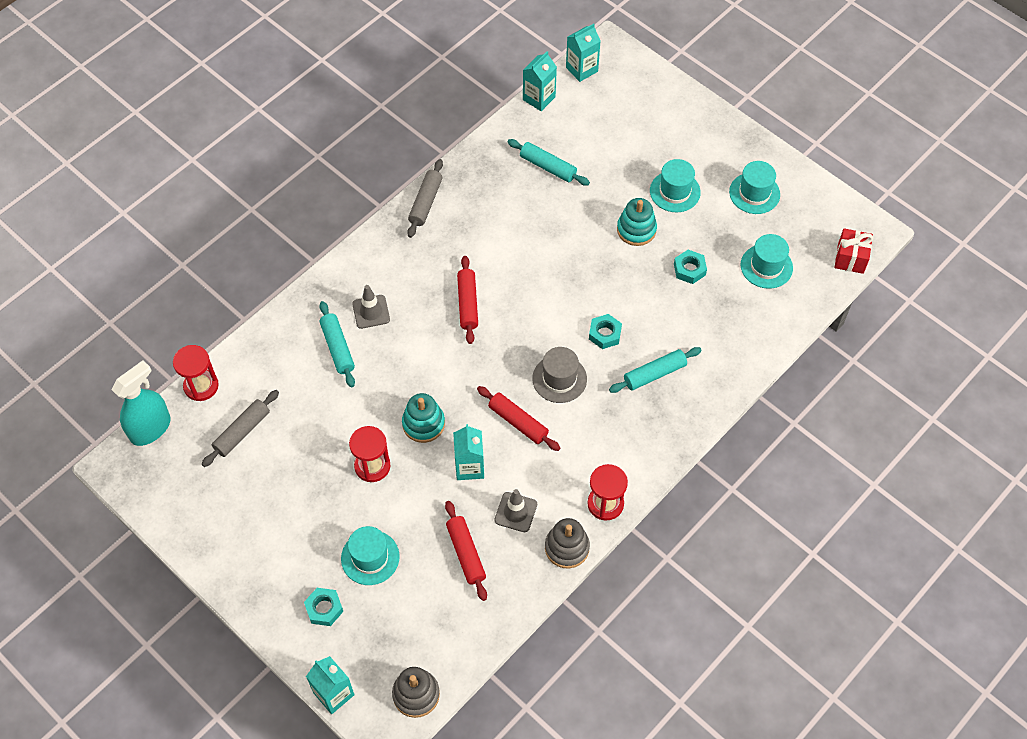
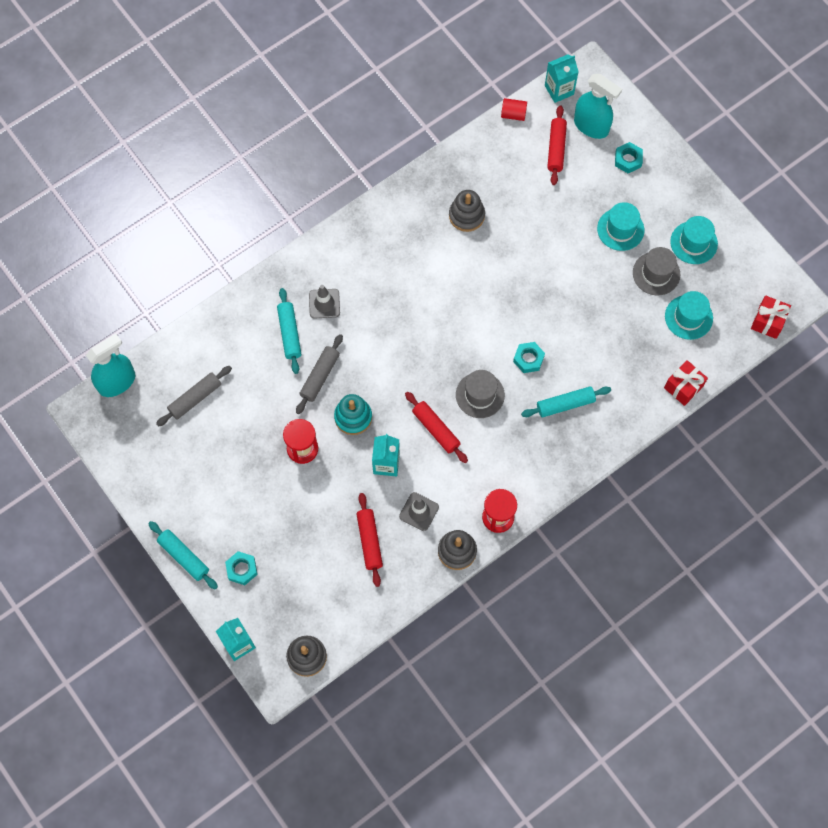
camera: 10 degrees right, 10 degrees up
red hourglass [173,345,219,401] -> none
turquoise hat [341,526,400,585] -> none
grey rolling pin [407,159,443,238] -> grey rolling pin moved to [296,334,343,414]
red rolling pin [457,256,478,344] -> red rolling pin moved to [547,105,567,185]
turquoise rolling pin [508,139,590,185] -> turquoise rolling pin moved to [148,521,218,590]
turquoise carton [523,51,557,111] -> red cylinder [501,98,527,121]
turquoise stacking toy [617,198,657,246] -> none
turquoise nut [674,250,707,284] -> turquoise nut moved to [615,142,643,173]
none -> grey stacking toy [449,190,485,232]
none -> turquoise spray bottle [574,74,622,139]
none -> grey hat [633,247,681,296]
none -> red gift [664,360,708,406]

